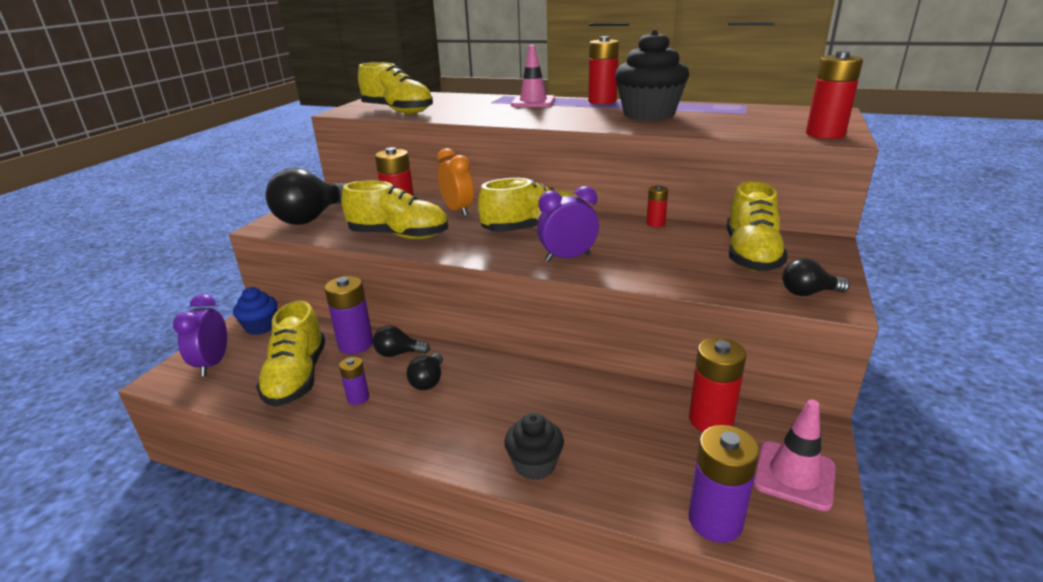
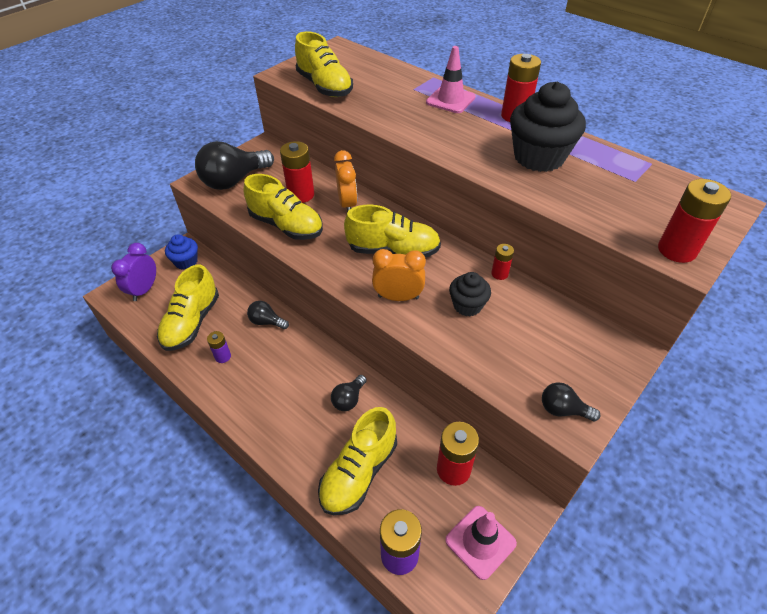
camera: 20 degrees right, 20 degrees up
purple battery [324,276,373,354] -> none
black light bulb [406,353,443,390] -> black light bulb moved to [331,375,367,411]
black cupcake [504,413,564,480] -> black cupcake moved to [449,272,491,316]
purple clock [537,186,599,262] -> orange clock [372,249,426,301]
yellow shoe [727,181,788,272] -> yellow shoe moved to [318,407,397,515]

